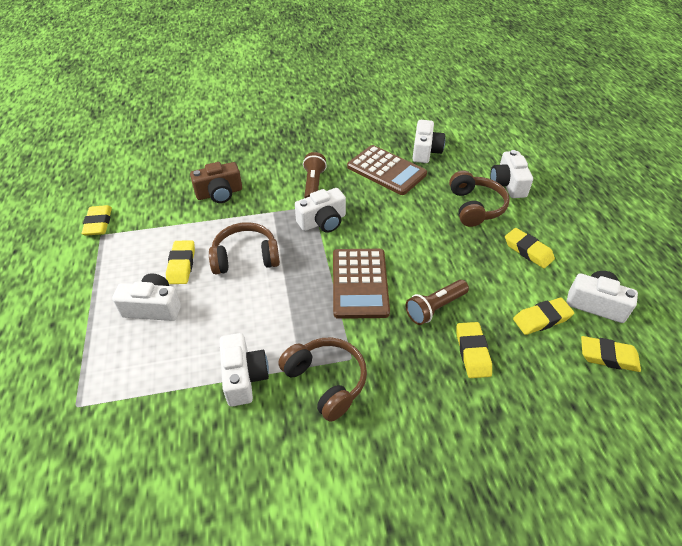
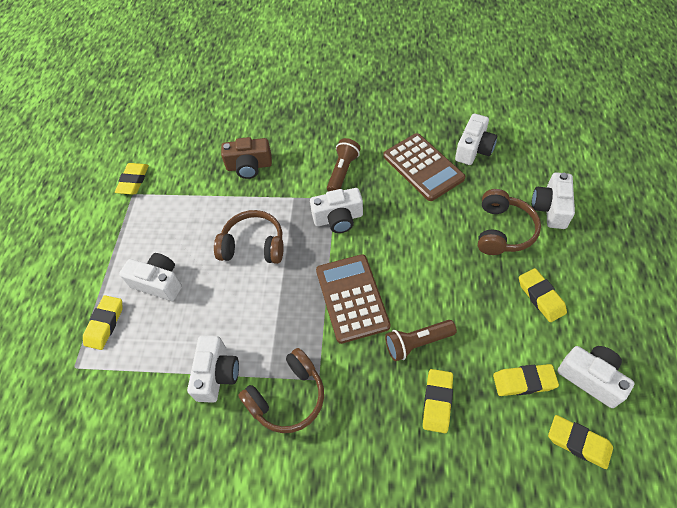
camera: 20 degrees right, 10 degrees up
yellow eraser [166,240,195,284] -> yellow eraser moved to [83,295,122,350]
brown headphones [278,337,367,422] -> brown headphones turned 75 degrees clockwise [238,348,324,433]
brown calculator [333,249,390,319] -> brown calculator turned 150 degrees clockwise [316,254,390,344]

